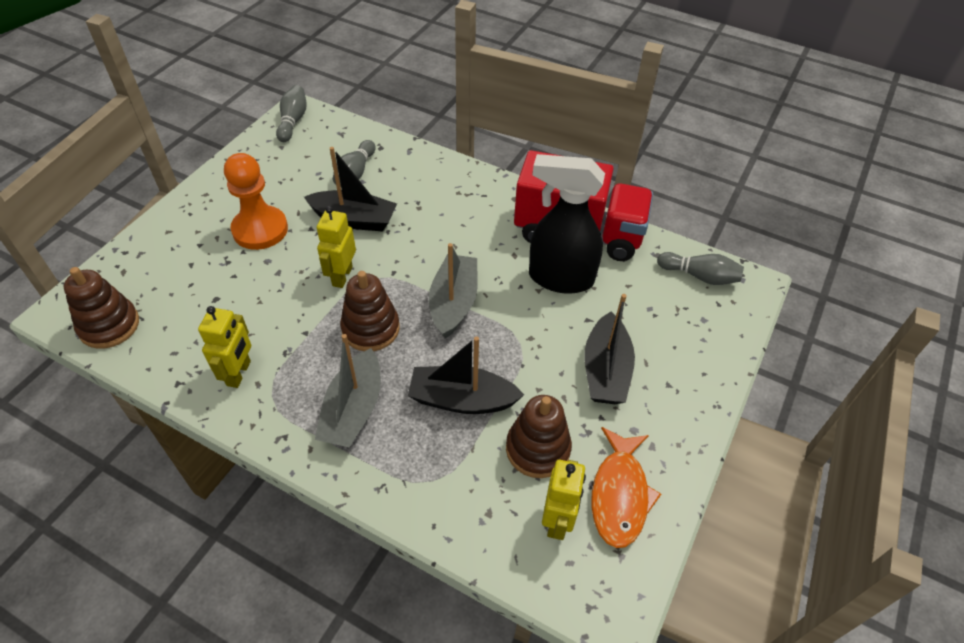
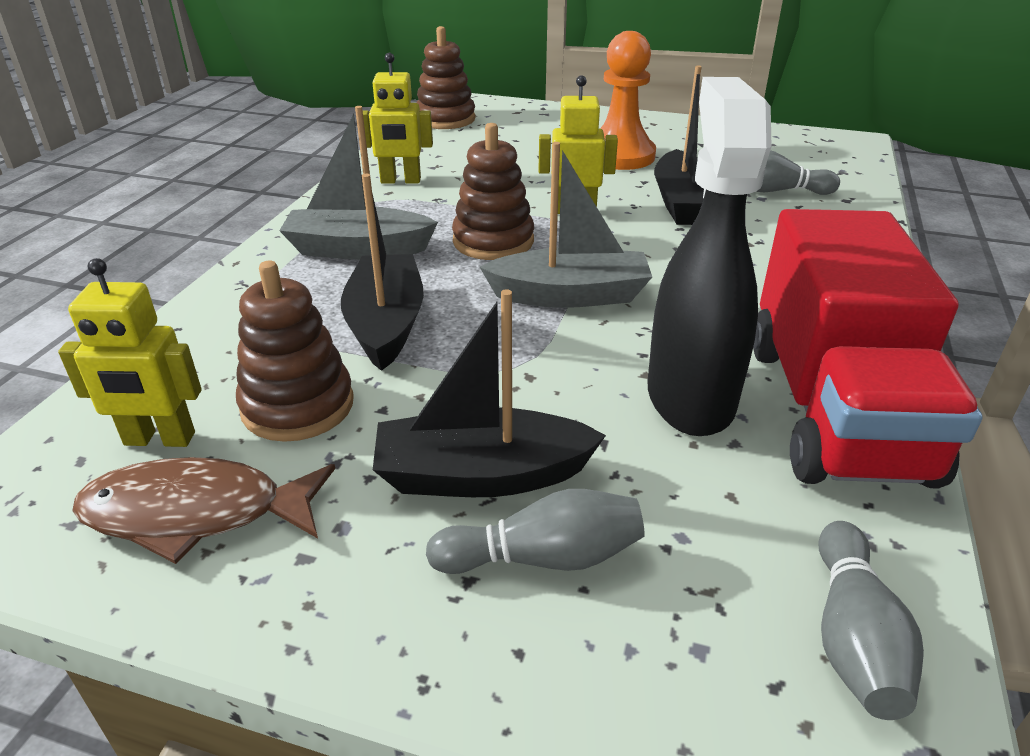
camera: 80 degrees right, 15 degrees down
grey bowling pin [276,85,307,142] -> grey bowling pin moved to [426,489,645,574]
orange fish [591,427,661,548] -> brown fish [72,457,335,564]

